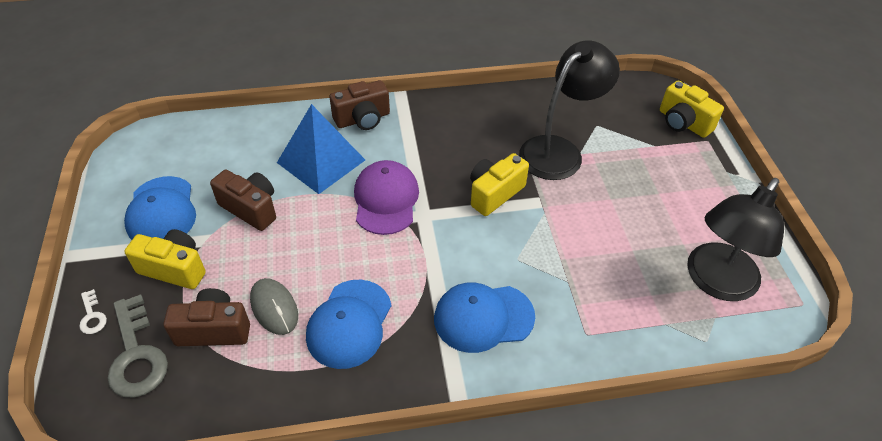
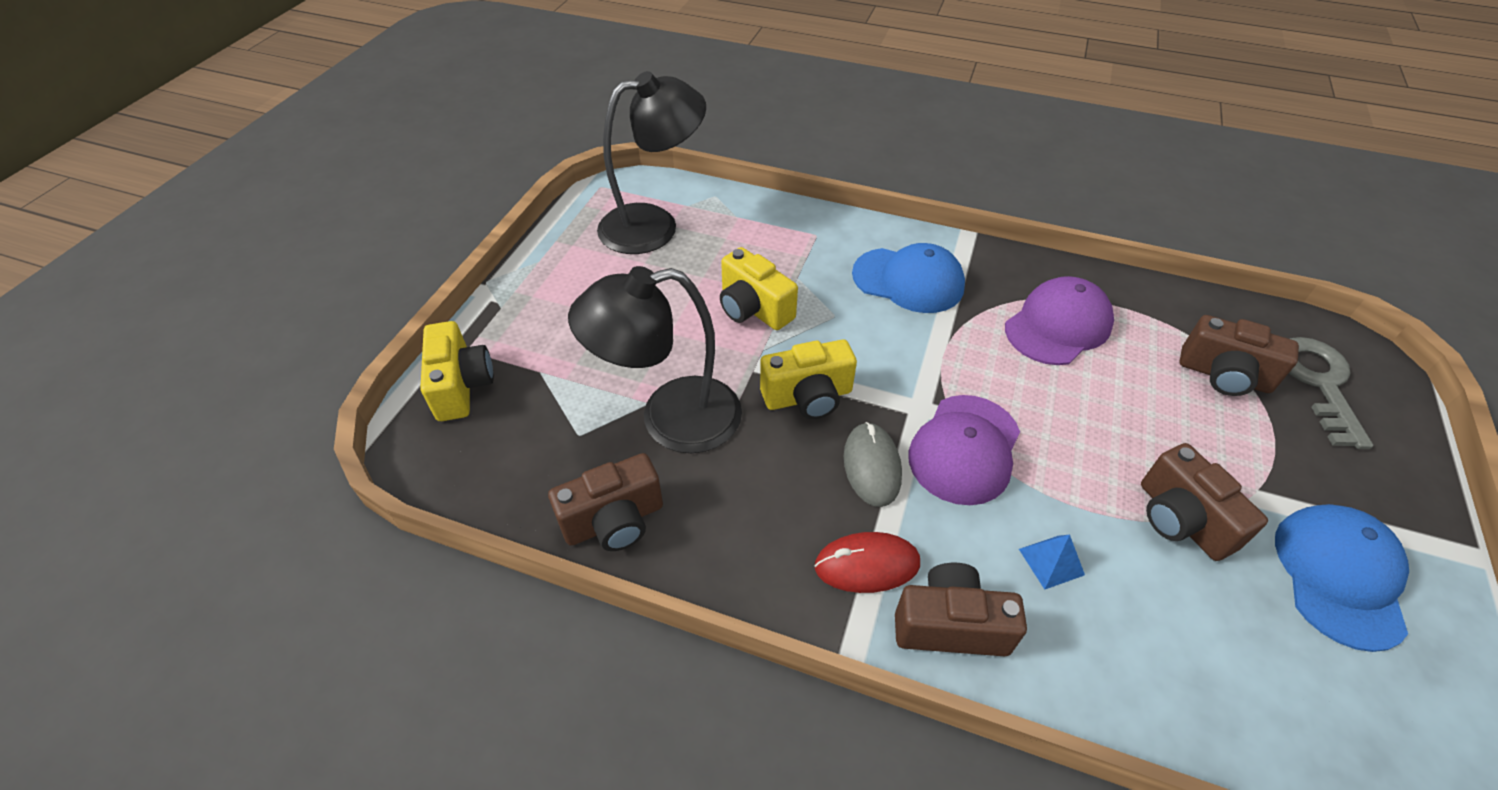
camera: 150 degrees left, 0 degrees up
white key [79,289,107,334] -> none
yellow camera [124,229,206,289] -> yellow camera moved to [720,247,798,330]
grey mouse [250,278,298,335] -> grey mouse moved to [844,422,902,507]
blue pyramid [277,104,365,194] -> blue pyramid [1019,535,1085,590], size x0.42
blue cap [306,280,392,369] -> purple cap [1005,276,1114,365]
none -> brown camera [548,453,663,551]
none -> red mouse [814,532,920,593]

